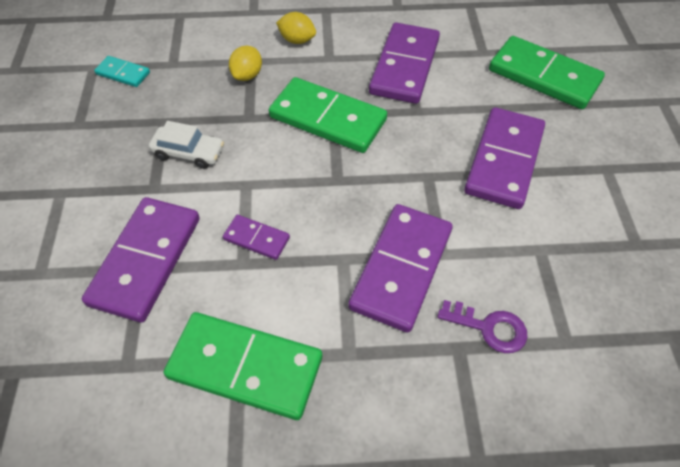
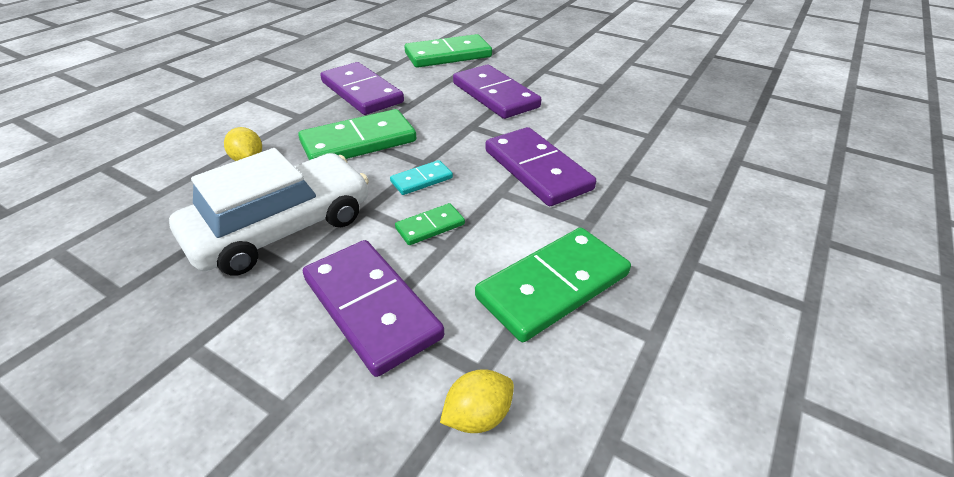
camera: 55 degrees left, 15 degrees down
turquoise domino [94,56,150,87] -> turquoise domino moved to [390,160,453,195]
white car [149,121,224,169] -> white car [169,148,369,276], size x2.14
purple domino [223,215,290,260] -> green domino [395,203,465,245]
yellow lemon [276,12,316,44] -> yellow lemon moved to [440,369,514,433]
purple key [437,300,527,353] -> none

